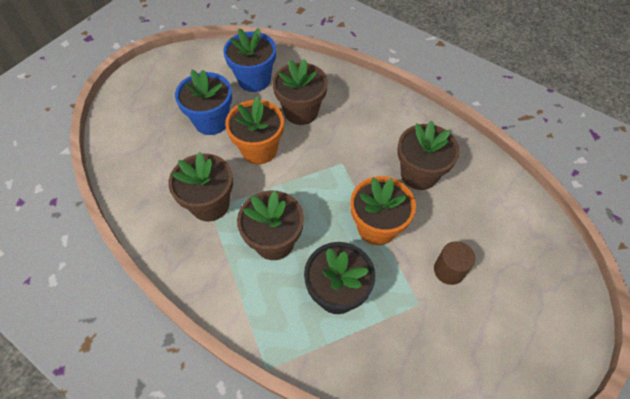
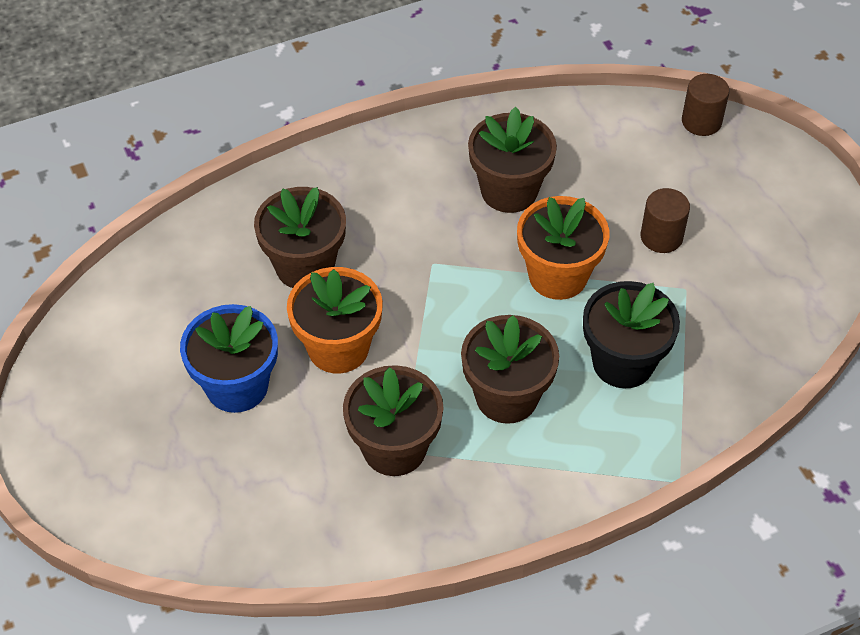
camera: 60 degrees left, 5 degrees down
blue flower pot [223,28,276,92] -> none
none -> brown cylinder [682,74,729,136]

